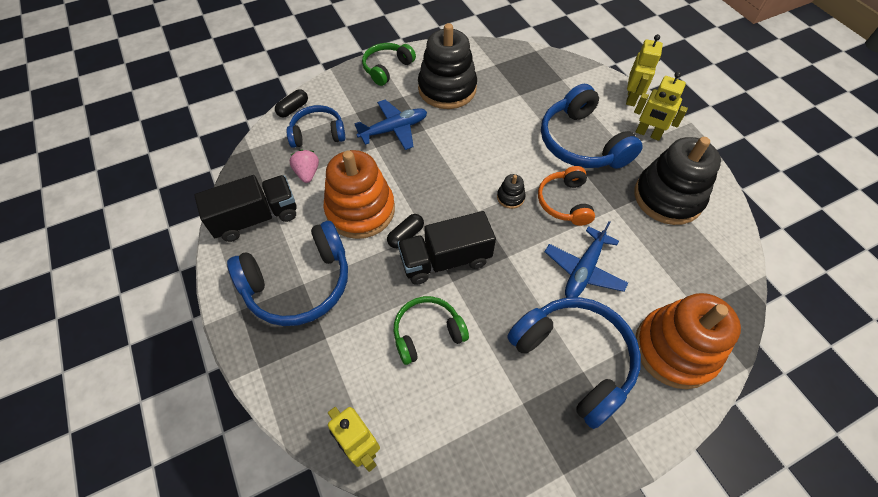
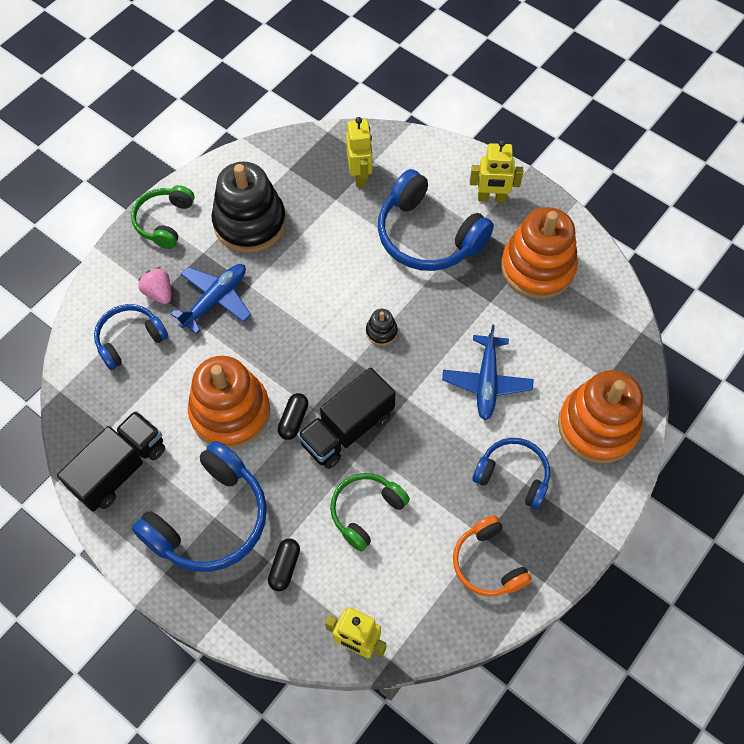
camera: 25 degrees left, 5 degrees up
black capsule [275,89,308,117] -> black capsule moved to [268,539,300,591]
pink strawberry [290,150,319,183] -> pink strawberry moved to [138,267,171,304]
blue headphones [507,297,641,429] -> blue headphones [472,438,550,509], size x0.61
orange headphones [538,166,595,226] -> orange headphones moved to [453,515,532,597]
yellow robot [626,34,663,106] -> yellow robot moved to [346,117,372,187]
black stacking toy [634,137,721,225] -> orange stacking toy [501,207,578,299]

